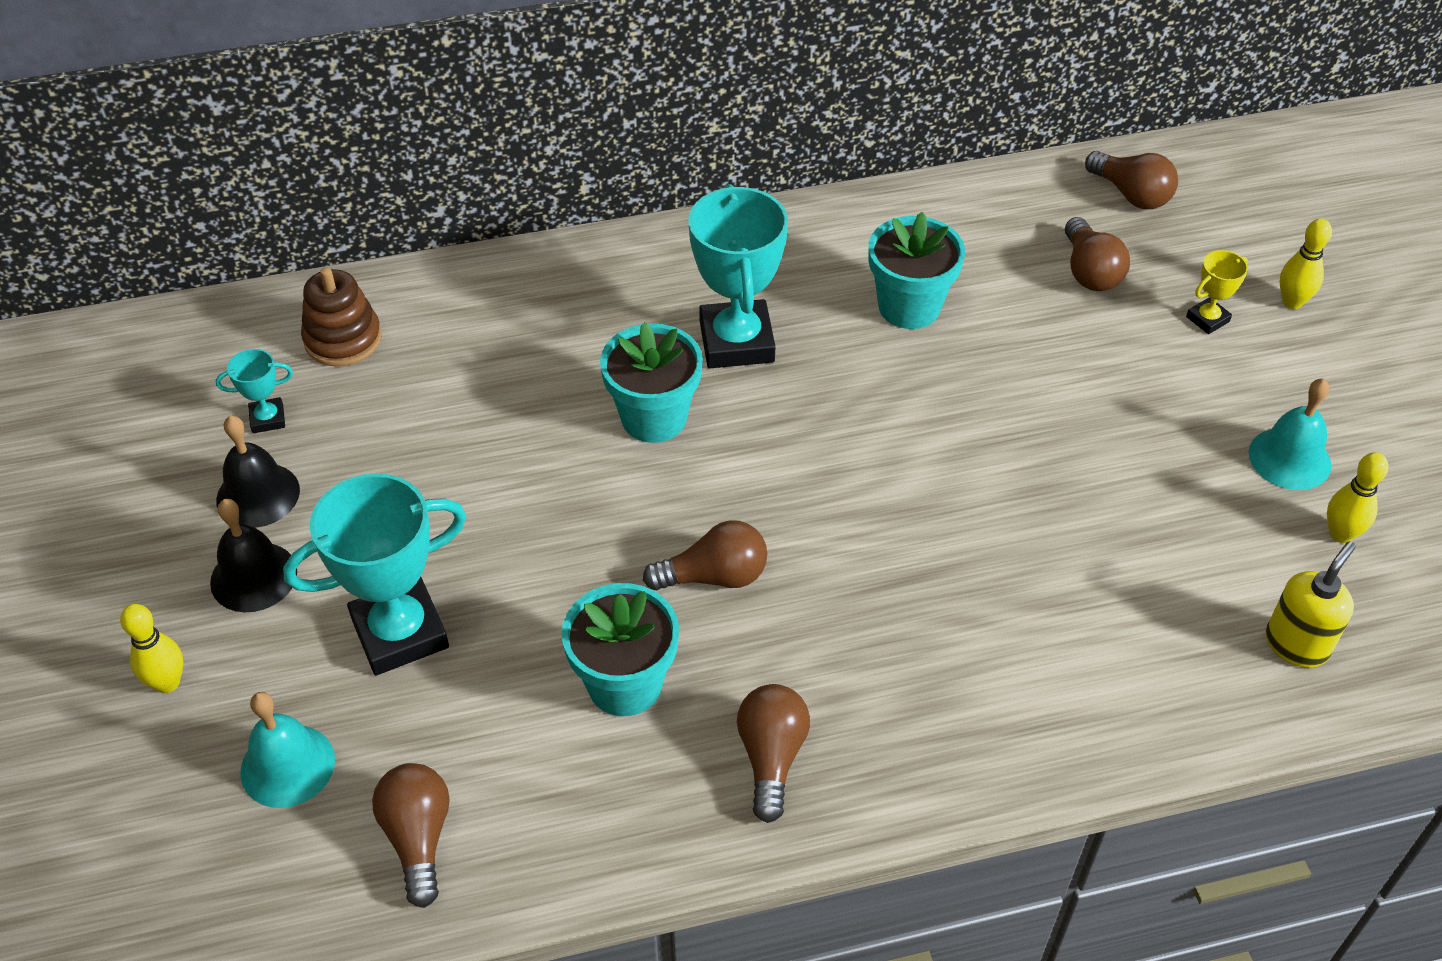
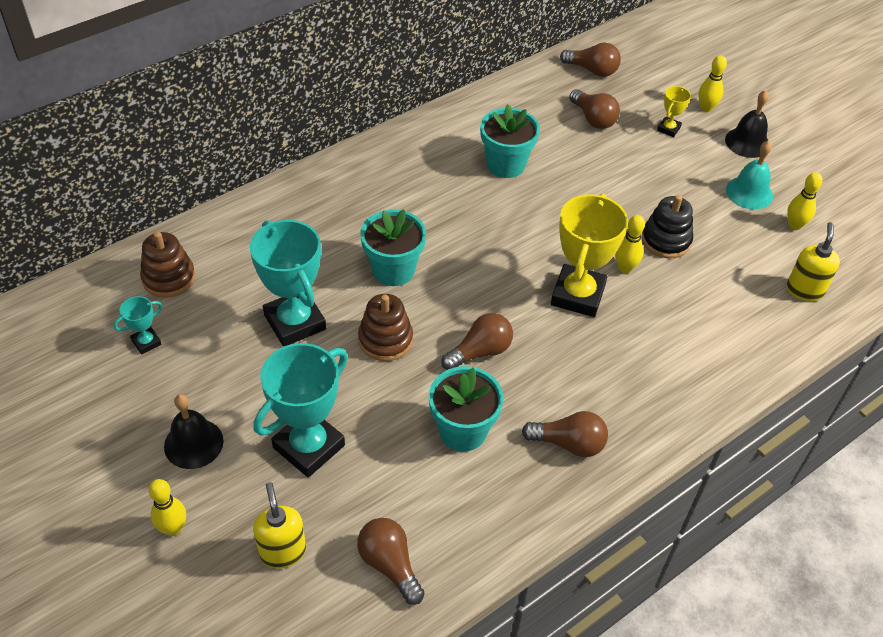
camera: 25 degrees left, 0 degrees up
black bell [216,415,300,528] -> black bell moved to [725,90,769,158]
turquoise bell [241,692,335,808] -> yellow soap dispenser [253,482,306,568]
turquoise trophy [689,184,788,368] -> turquoise trophy moved to [250,220,326,347]
brown light bulb [737,684,810,823] -> brown light bulb turned 120 degrees clockwise [522,411,608,457]
none -> brown stacking toy [358,294,413,361]
none -> yellow trophy [551,193,628,317]
none -> yellow bowling pin [615,215,645,273]
none -> black stacking toy [641,195,693,258]

